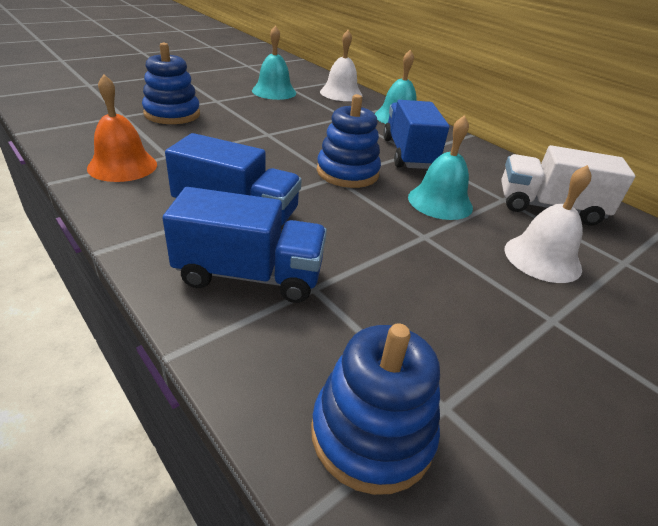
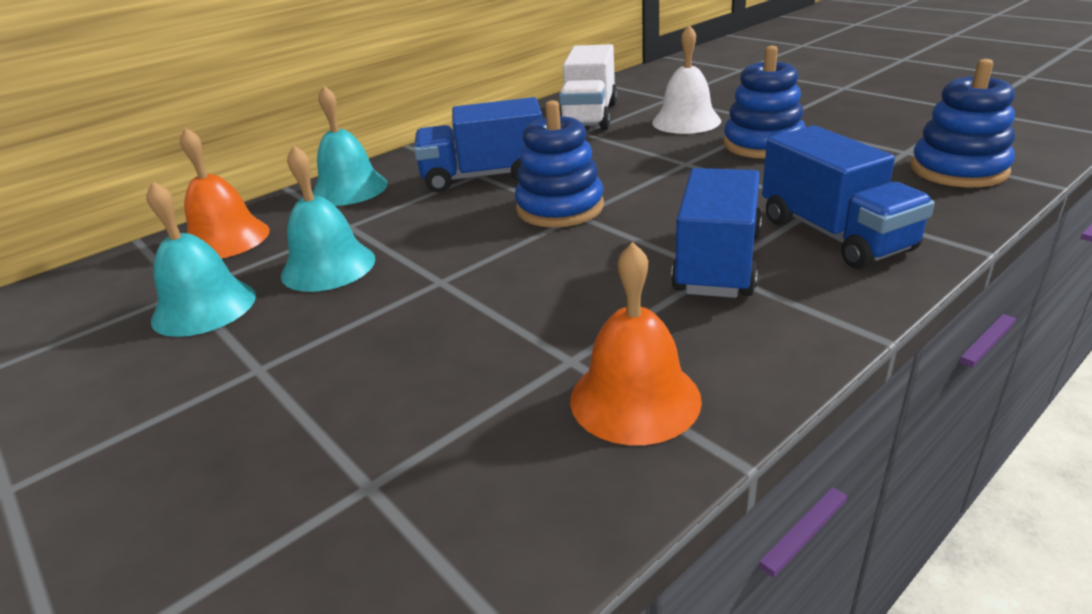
camera: 85 degrees left, 5 degrees down
blue stacking toy [142,43,200,124] -> blue stacking toy moved to [723,46,805,158]
blue truck [163,187,327,303] -> blue truck turned 150 degrees clockwise [762,125,935,269]
white bell [320,30,363,101] -> orange bell [180,127,270,259]
turquoise bell [408,115,473,220] -> turquoise bell moved to [281,145,375,292]

